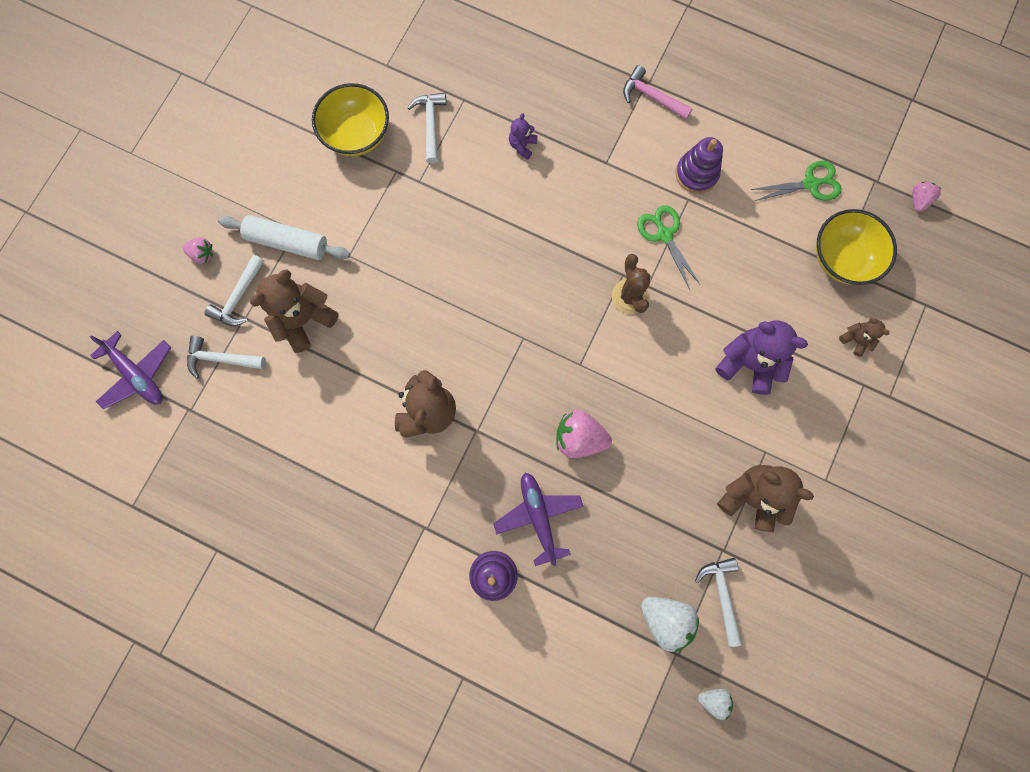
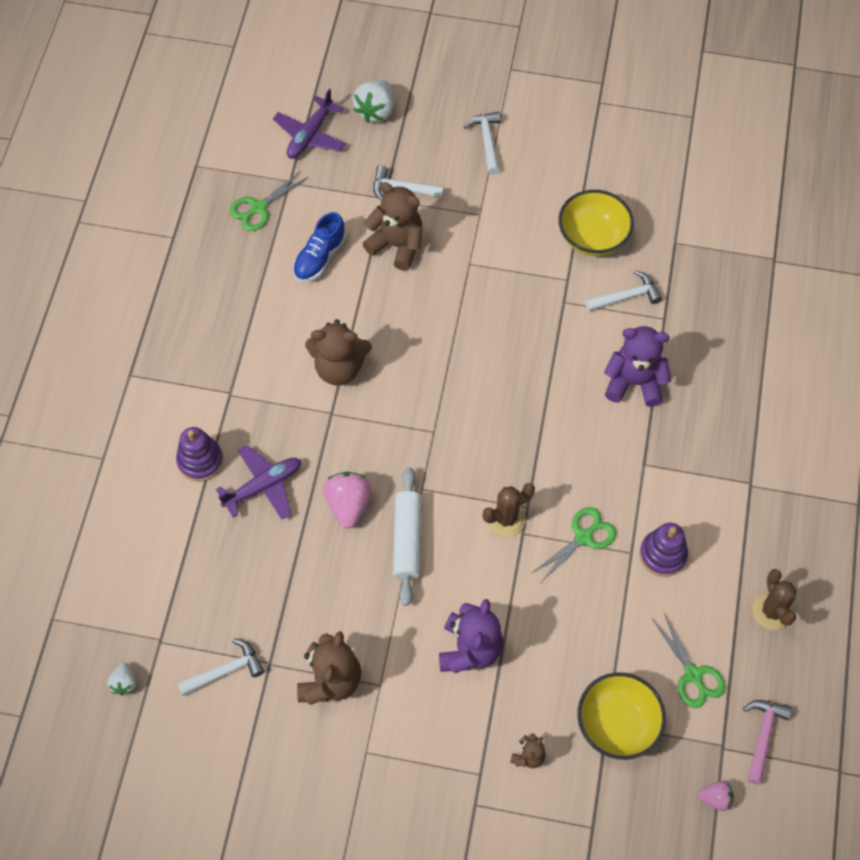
camera: 75 degrees right, 15 degrees down
pink strawberry [182,237,213,263] -> none
white hammer [187,336,266,379] -> white hammer moved to [464,111,501,174]
white rolling pin [218,215,350,260] -> white rolling pin moved to [393,467,422,606]
purple teddy bear [509,113,538,160] -> purple teddy bear [604,326,671,407], size x2.01
pink hammer [623,65,693,120] -> pink hammer moved to [743,700,792,785]
white strawberry [641,597,699,652] -> white strawberry moved to [353,80,393,123]
none -> green scissors [229,171,308,231]
none -> blue shoe [293,212,346,282]
none -> brown cactus [752,569,797,630]

